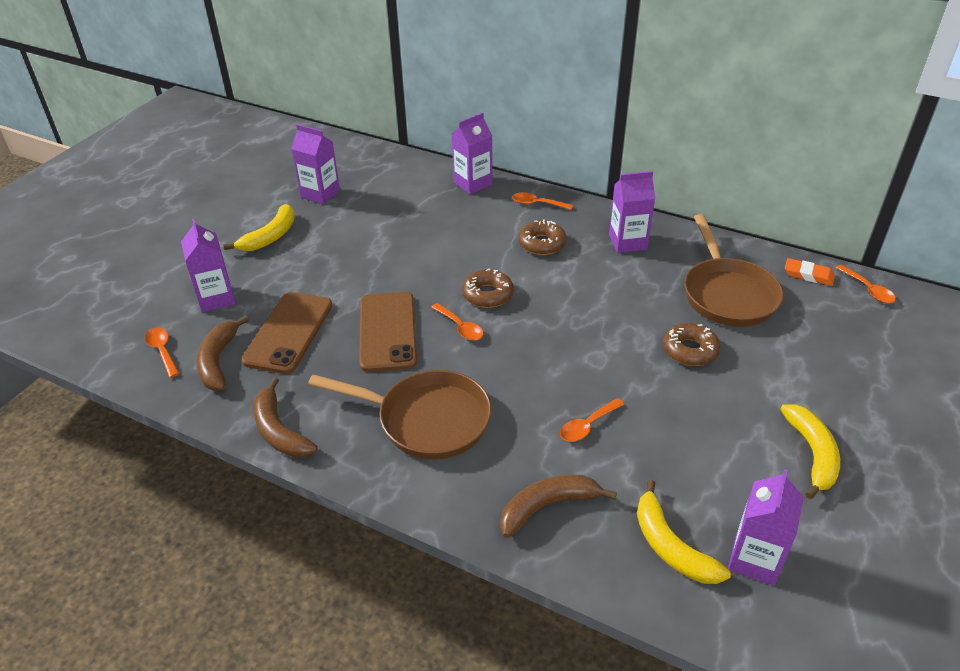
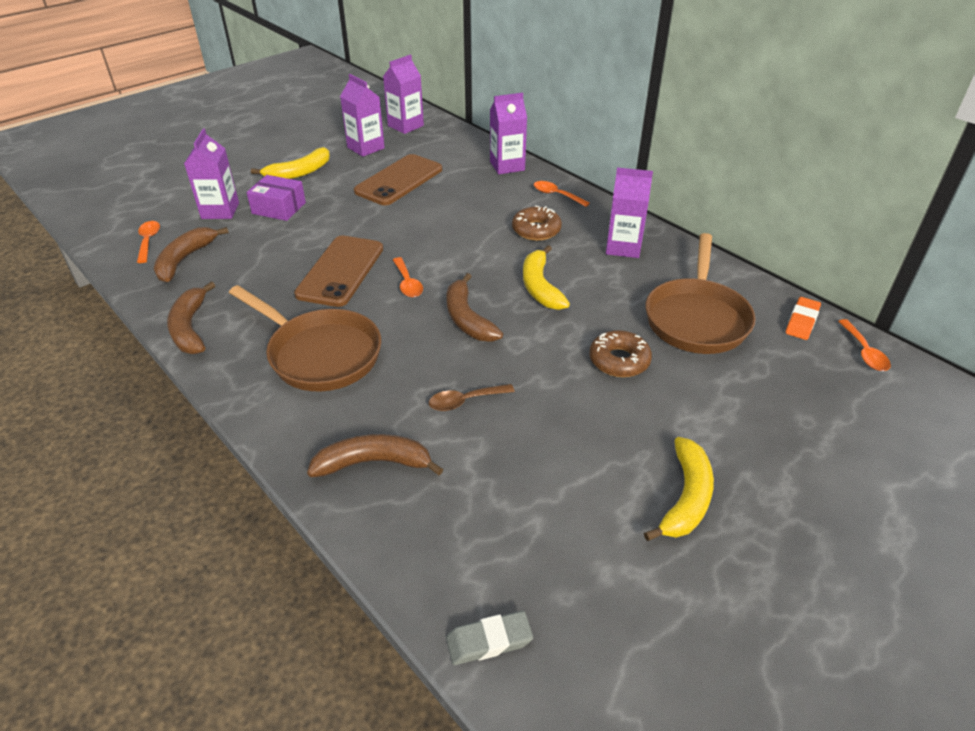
camera: 20 degrees right, 0 degrees up
brown phone [241,292,333,374] -> brown phone moved to [354,154,442,205]
brown donut [462,269,514,308] -> none
orange spoon [560,398,625,442] -> brown spoon [429,384,515,411]
yellow banana [637,480,731,584] -> yellow banana moved to [523,245,570,310]
purple carton [728,469,803,585] -> purple carton moved to [383,55,424,134]
orange eraser [785,258,835,286] -> orange eraser turned 75 degrees clockwise [786,297,821,340]
none -> purple box [246,175,306,221]
none -> grey eraser [446,611,533,665]
none -> brown banana [447,273,503,342]

